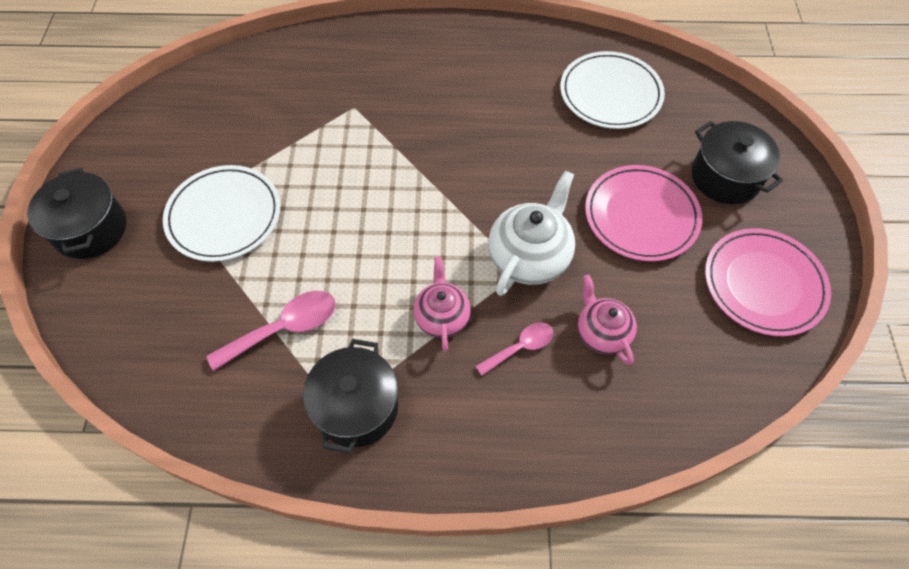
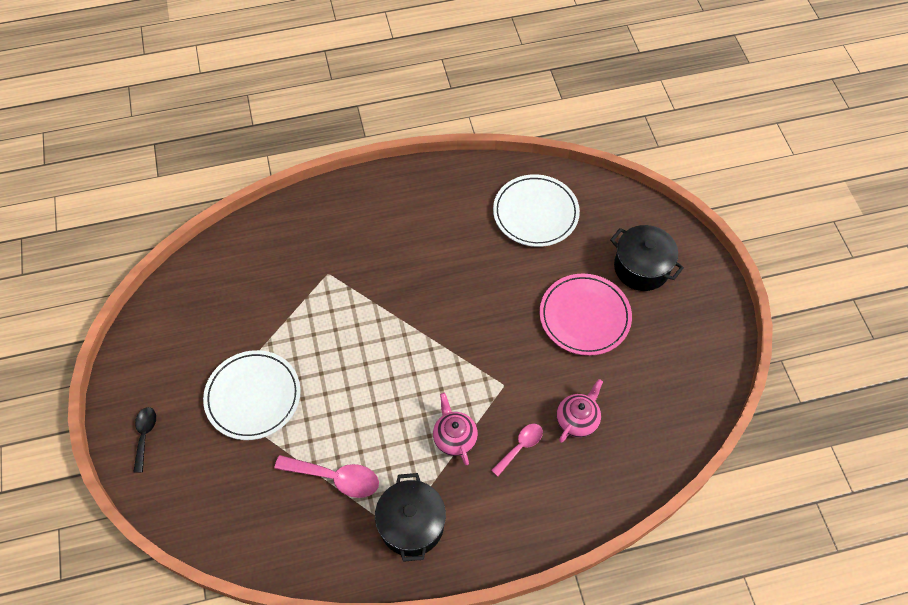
camera: 15 degrees left, 0 degrees up
black pot [27,168,126,259] -> black spoon [133,407,156,473]
pink spoon [206,291,336,371] -> pink spoon turned 60 degrees clockwise [274,455,379,498]
white teapot [488,170,575,296] -> none
pink teapot [578,275,637,365] -> pink teapot turned 75 degrees clockwise [557,379,603,443]
pink plate [705,228,831,336] -> none

